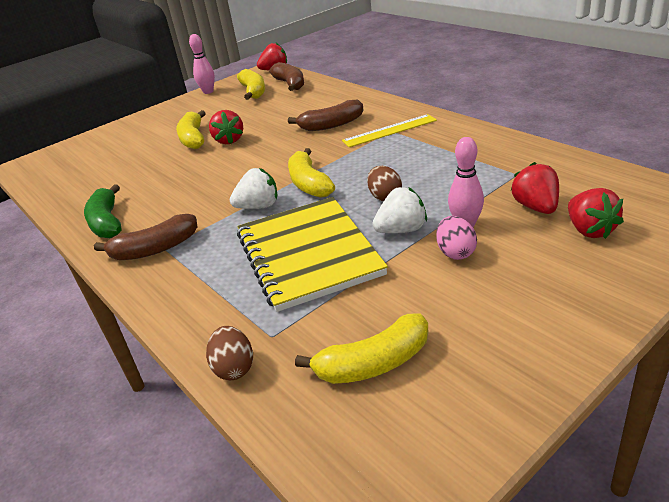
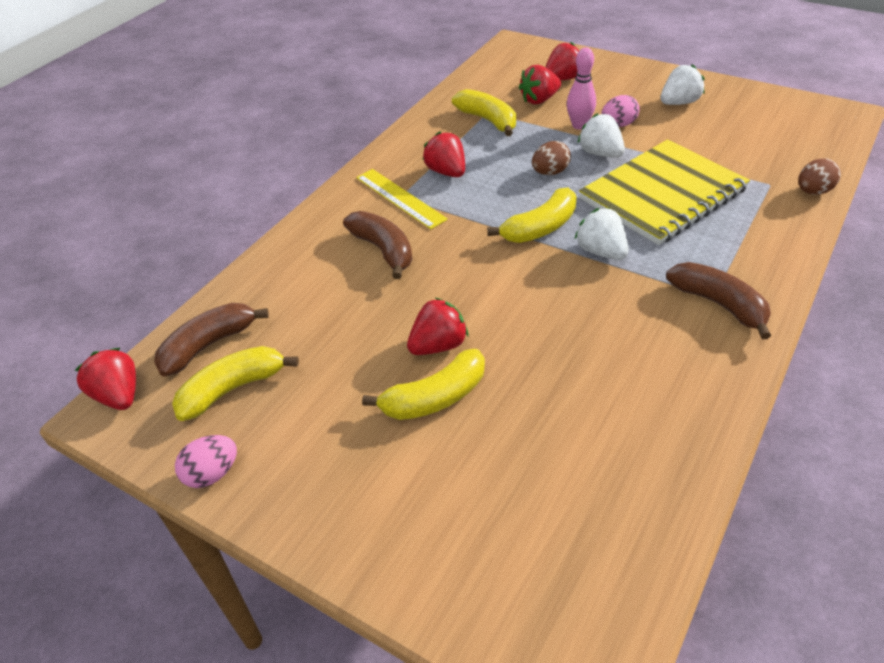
camera: 110 degrees left, 10 degrees up
green banana [84,184,121,238] -> none
pink bowling pin [189,34,215,94] -> pink egg [175,435,237,488]
yellow banana [295,314,428,384] -> yellow banana moved to [452,89,516,136]
none -> red strawberry [423,132,465,177]
none -> white strawberry [660,64,705,105]

